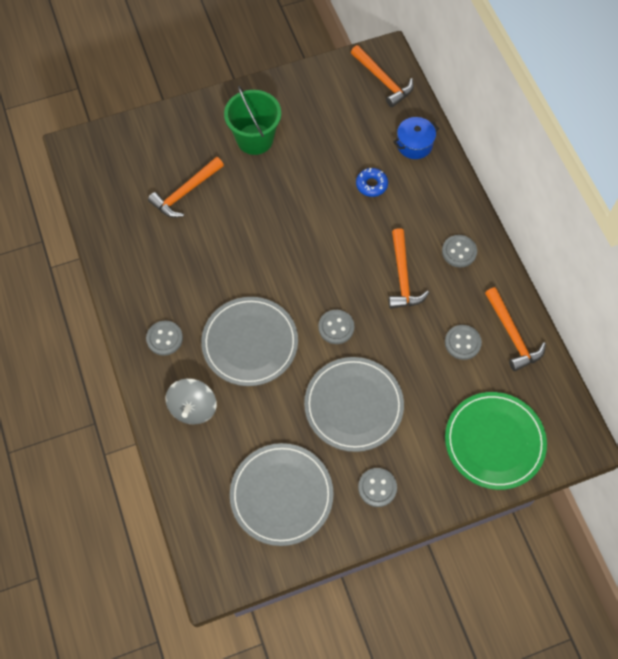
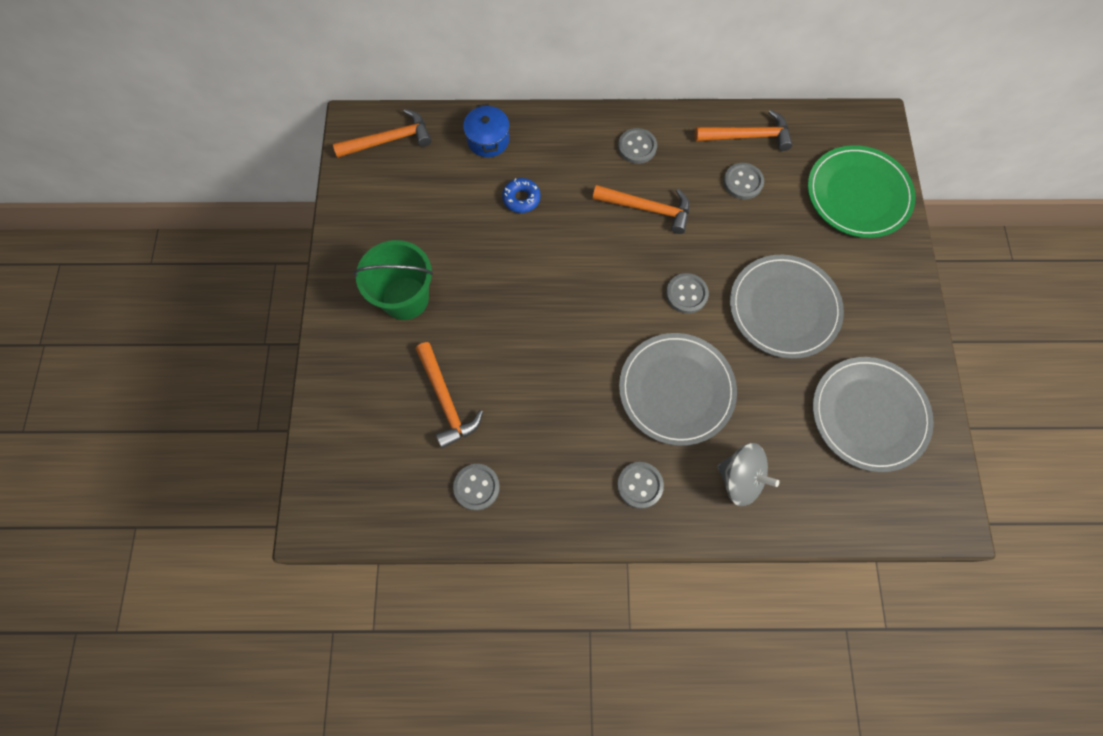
camera: 70 degrees left, 5 degrees up
grey button [358,468,397,507] -> grey button moved to [453,464,500,511]

